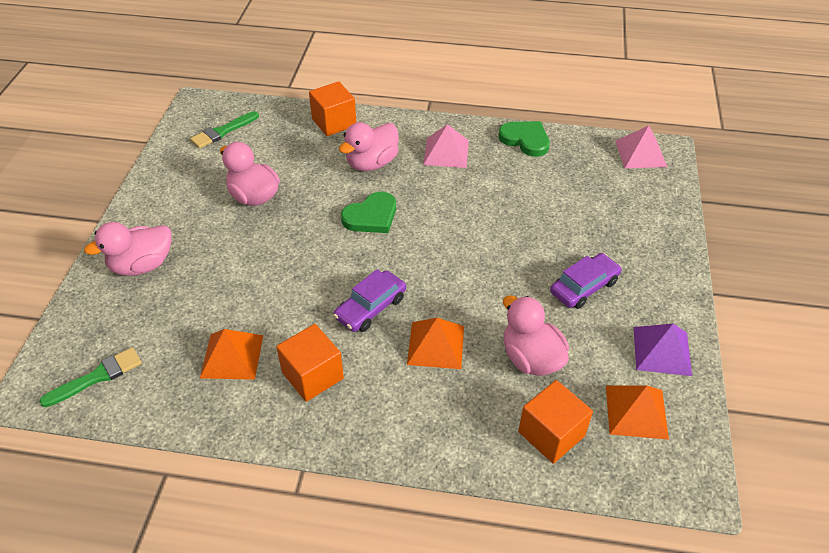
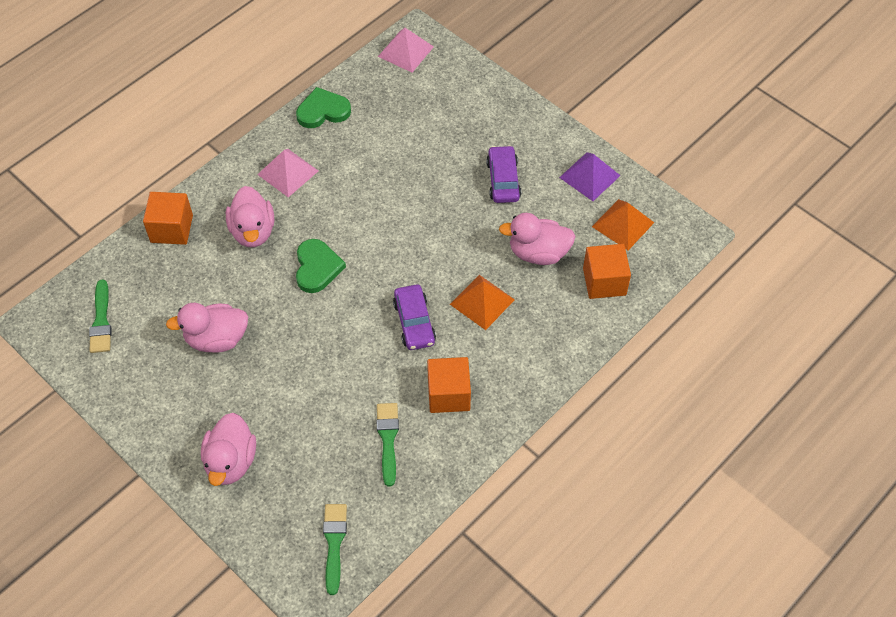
camera: 55 degrees left, 10 degrees up
orange pyramid [200,329,263,380] -> green brush [377,403,399,487]

